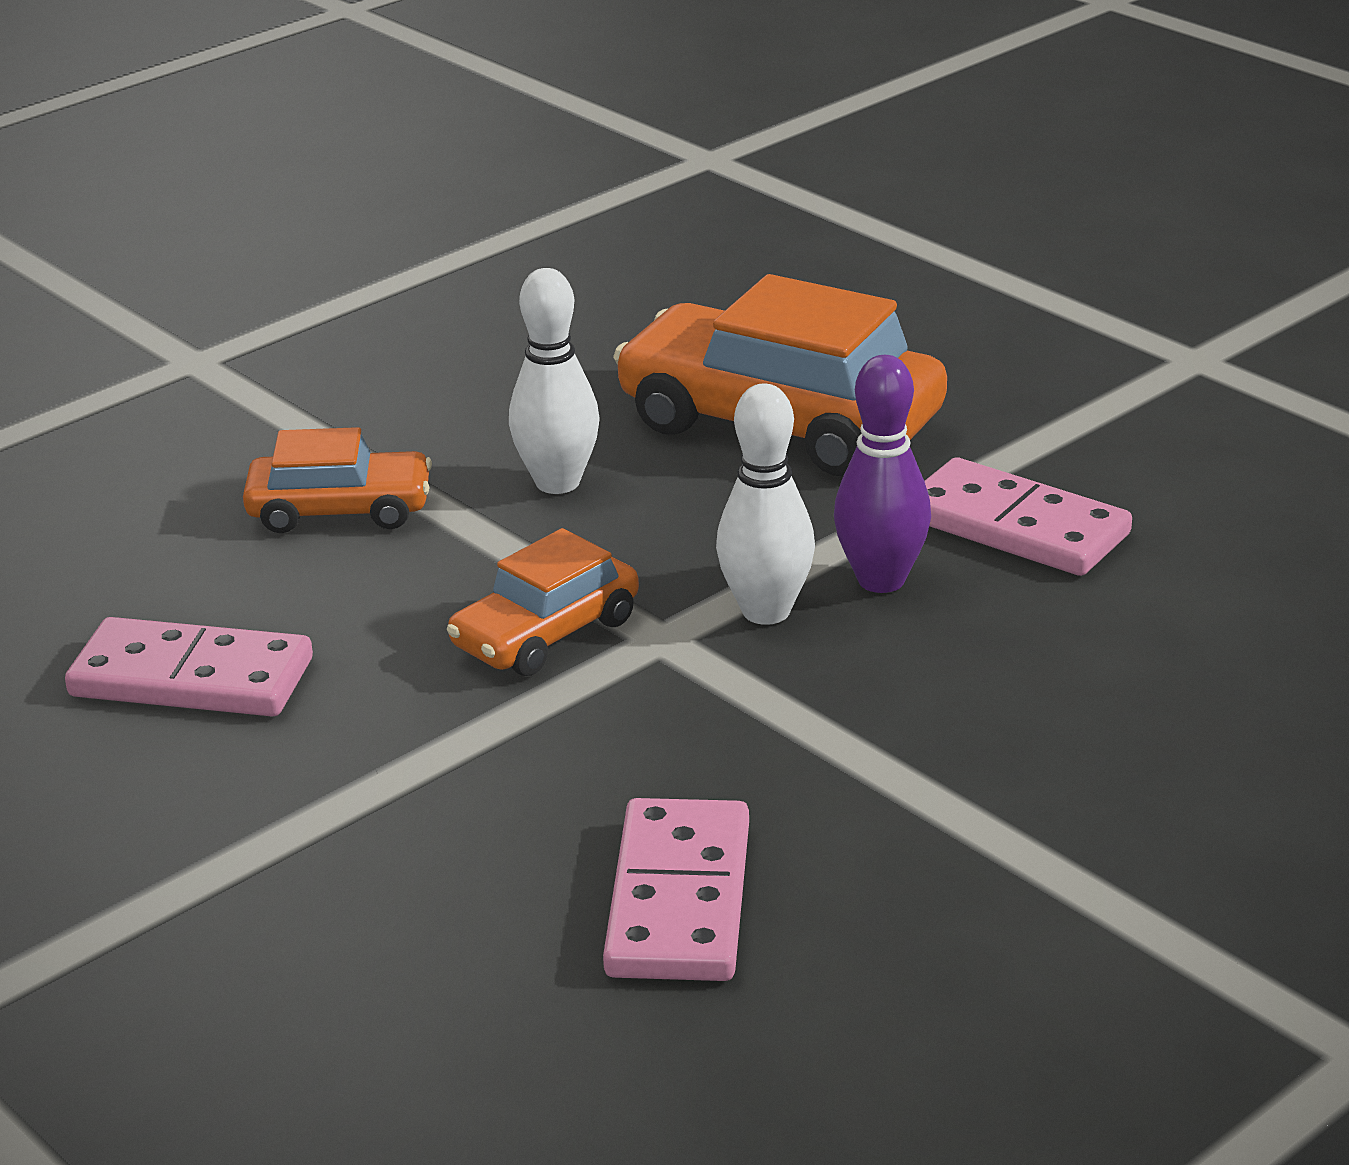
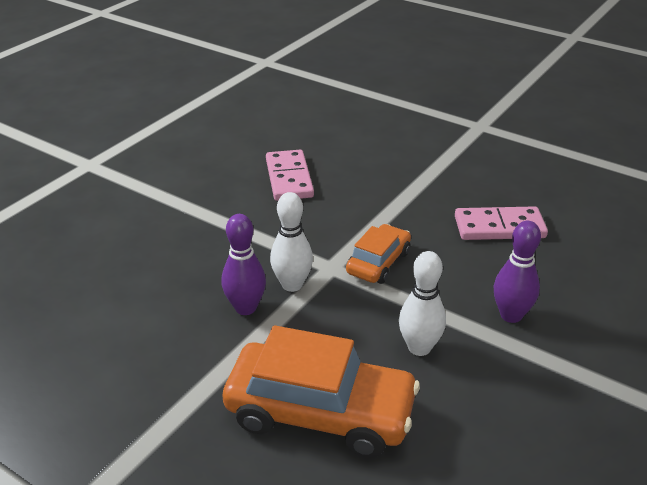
camera: 165 degrees right, 5 degrees up
orange car [243,427,432,533] -> purple bowling pin [494,221,541,323]
pink domino [925,457,1132,576] -> none

